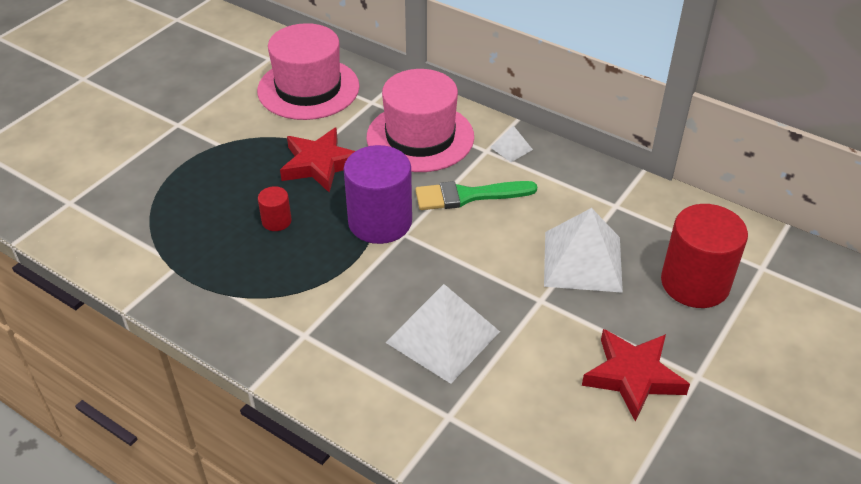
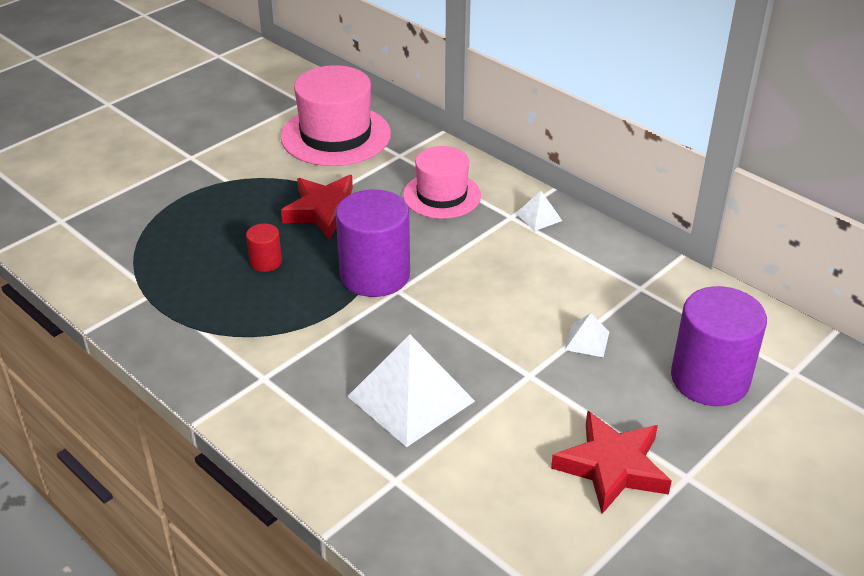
camera: 10 degrees right, 5 degrees down
pink hat [366,69,474,172] -> pink hat [403,146,481,219], size x0.66
green brush [415,181,537,210] -> none
white pyramid [544,208,623,293] -> white pyramid [565,313,609,357], size x0.45
red cylinder [661,204,748,308] -> purple cylinder [671,286,767,406]

